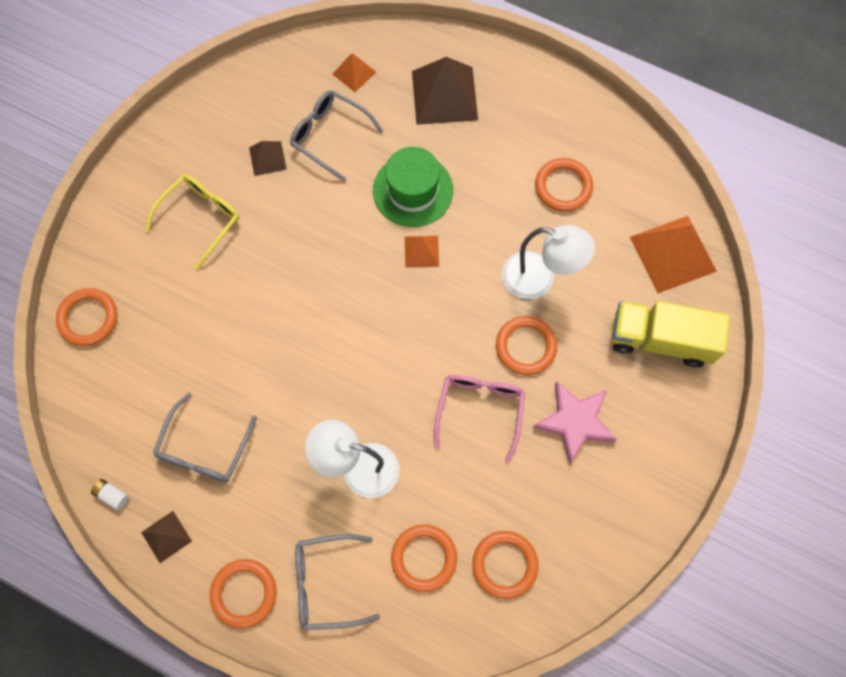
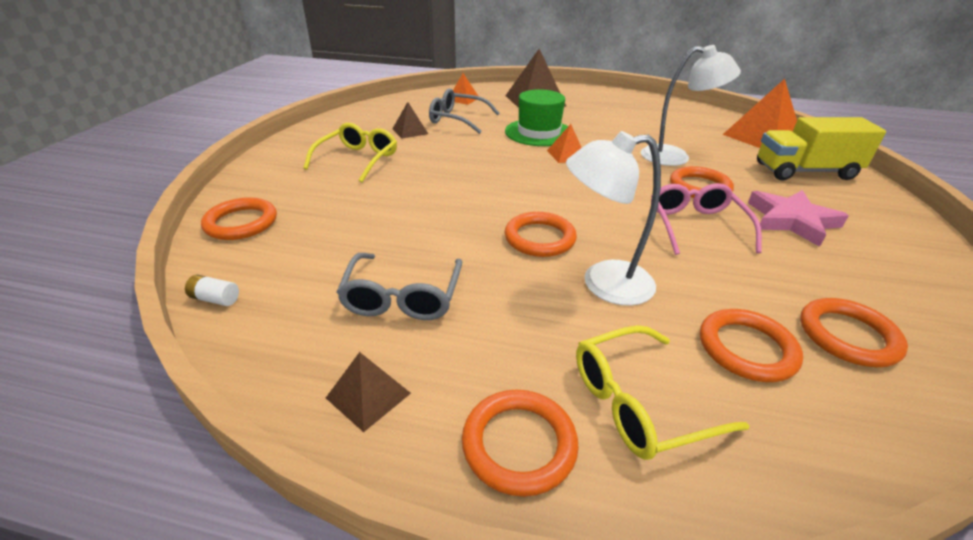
camera: 15 degrees left, 35 degrees down
white battery [91,479,129,510] -> white battery moved to [185,275,239,306]
grey glasses [295,534,380,630] -> yellow glasses [576,325,750,460]
orange ring [535,158,593,212] -> orange ring moved to [505,212,577,257]

